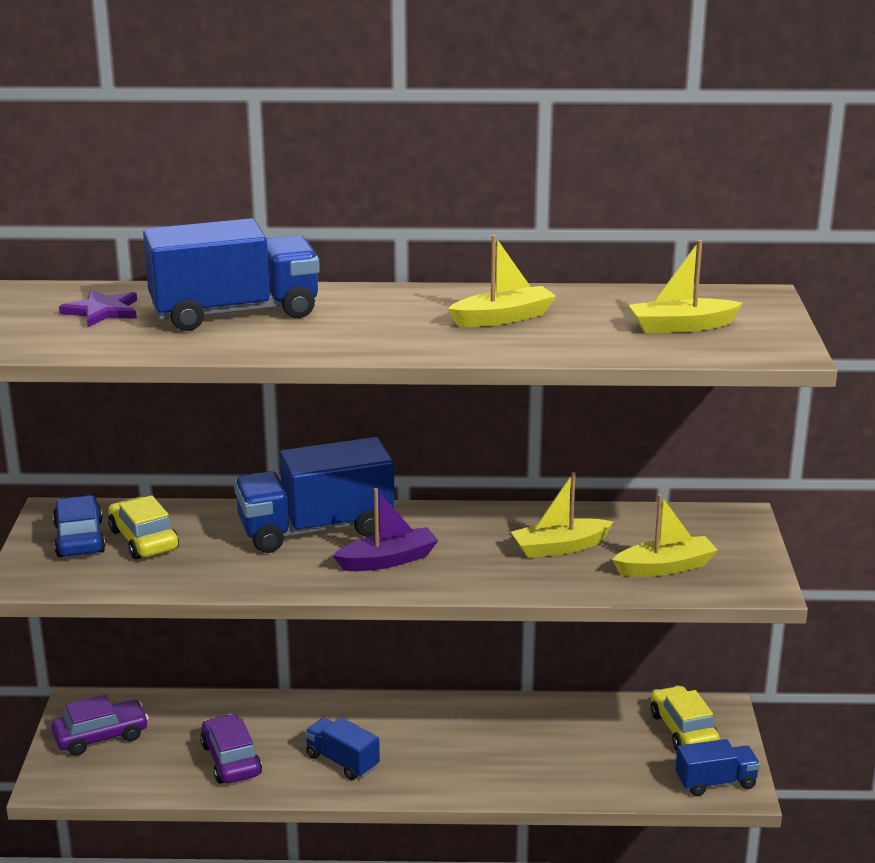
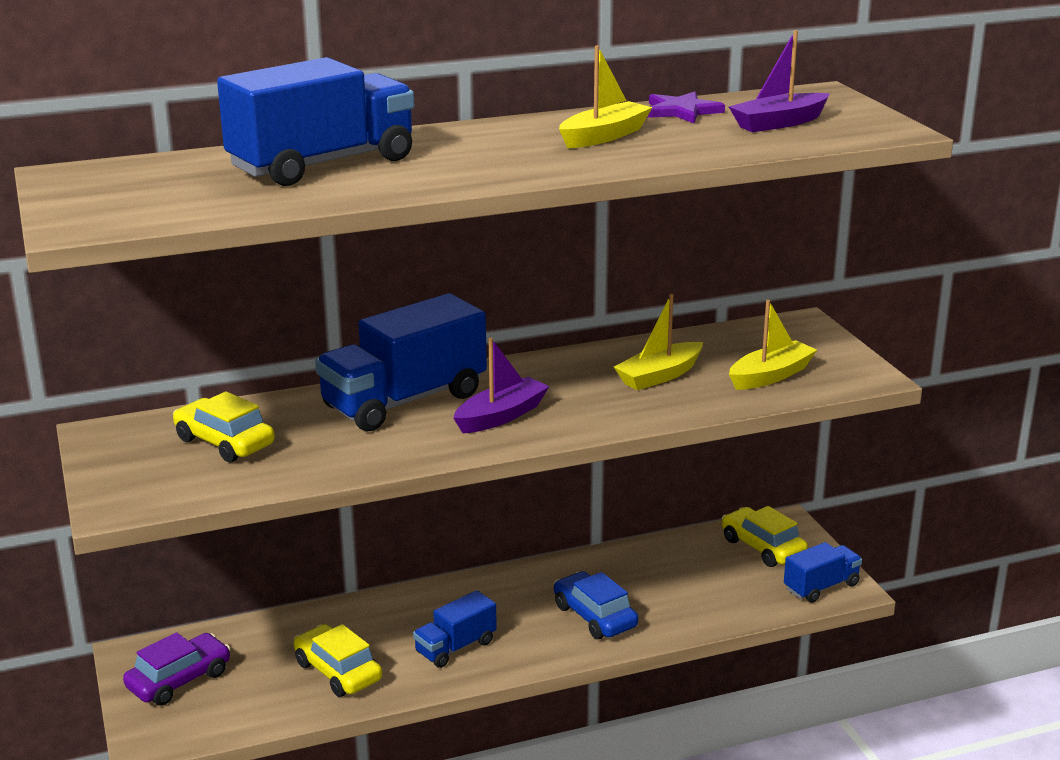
camera: 20 degrees left, 0 degrees up
blue car [53,495,106,557] -> blue car moved to [554,571,638,639]
purple star [59,289,137,327] -> purple star moved to [647,92,725,123]
purple car [200,714,262,784] -> yellow car [293,624,382,697]
blue truck [305,717,380,780] -> blue truck turned 60 degrees counterclockwise [413,590,497,668]
yellow boat [629,240,743,333] -> purple boat [729,30,830,132]

